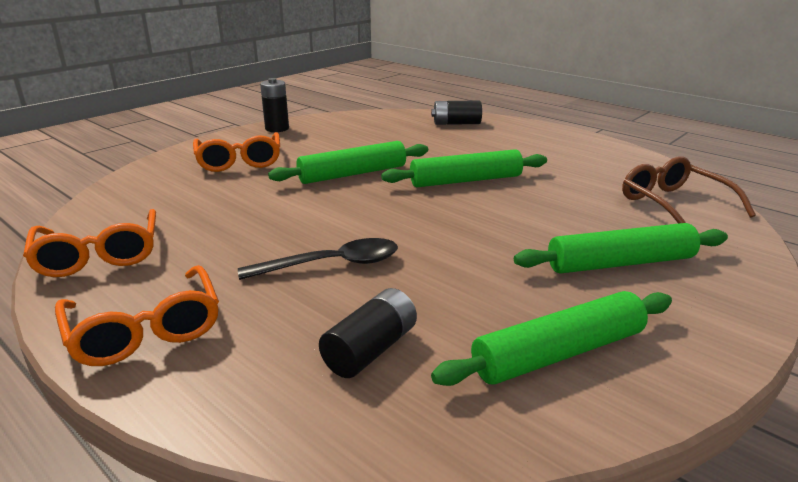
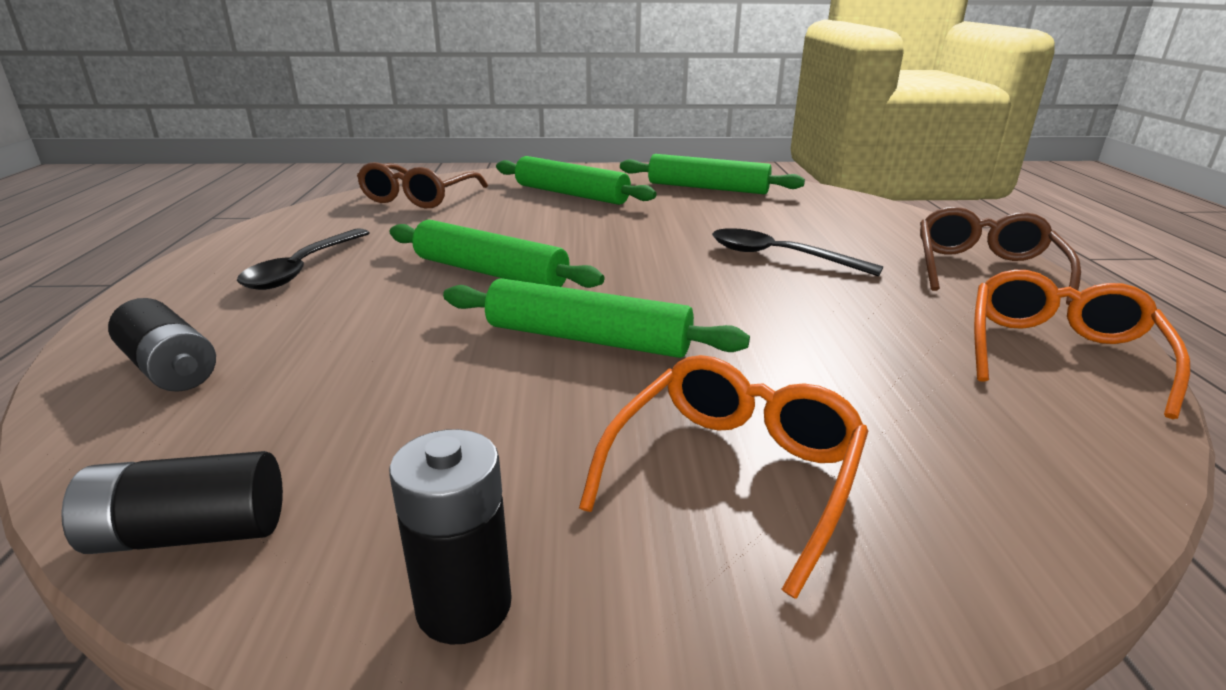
camera: 135 degrees left, 0 degrees up
orange glasses [55,265,219,366] -> brown glasses [920,207,1081,305]
black battery [319,288,417,378] -> black battery moved to [61,451,283,554]
none -> black spoon [237,228,370,290]

